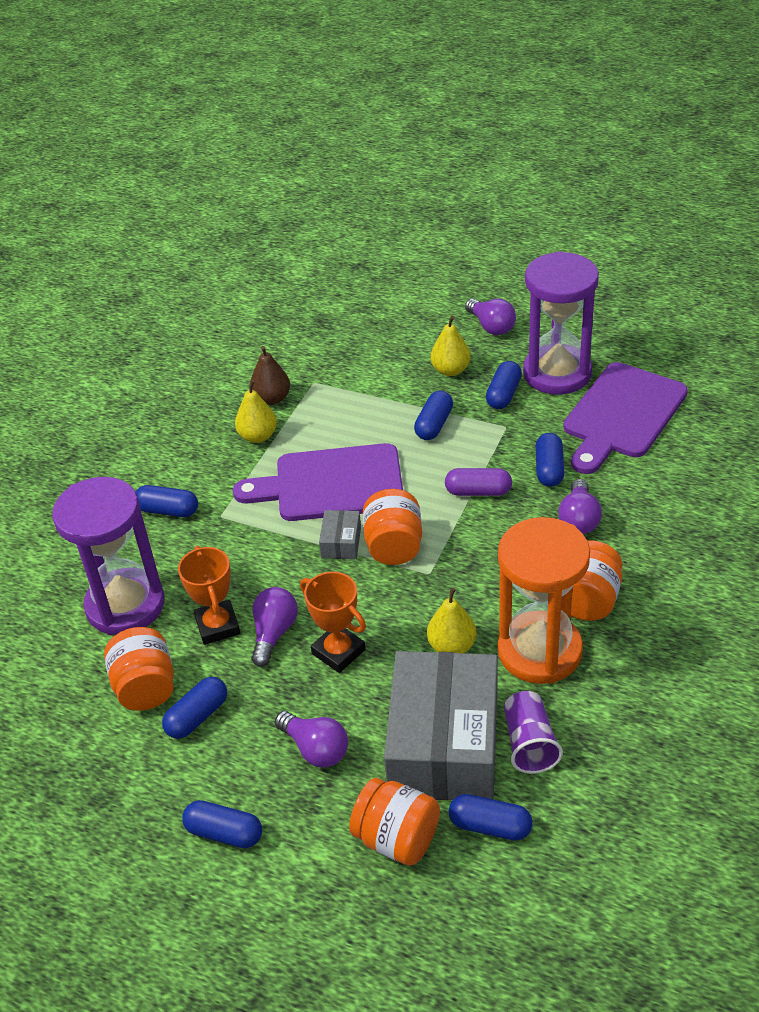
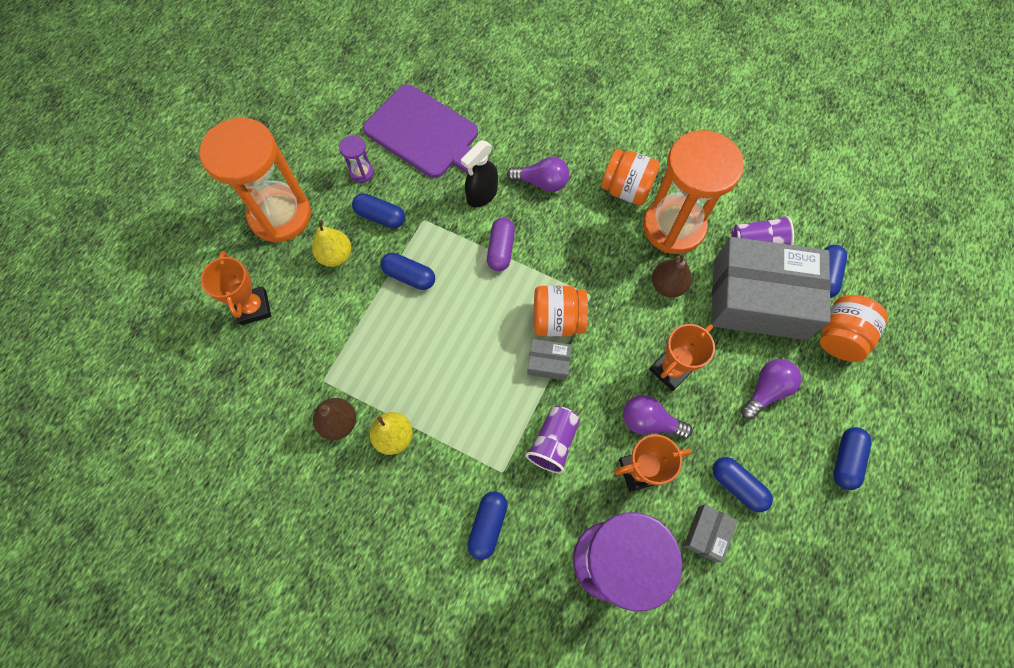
camera: 90 degrees left, 25 degrees up
orange jar [104,627,174,711] -> grey box [684,505,738,562]
purple cutting board [233,443,403,521] -> none
yellow pear [427,588,476,653] -> brown pear [652,252,692,298]
purple light bulb [465,299,516,335] -> orange hourglass [199,118,311,243]
purple hourglass [523,251,599,395] -> purple hourglass [339,135,374,183], size x0.40
blue capsule [536,433,565,487] -> black spray bottle [461,141,498,207]
none -> orange trophy [201,251,271,325]
none -> purple cup [525,406,580,474]

